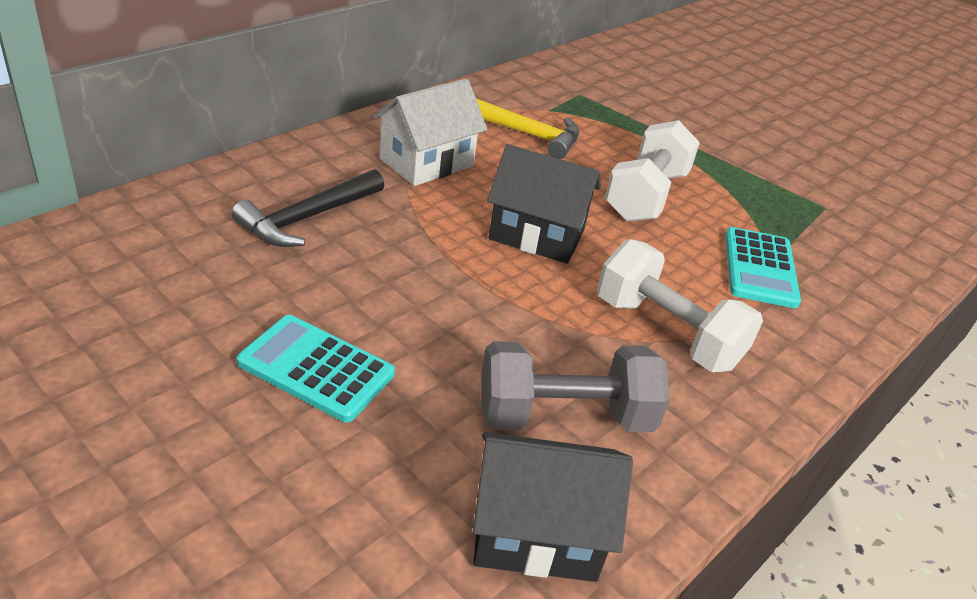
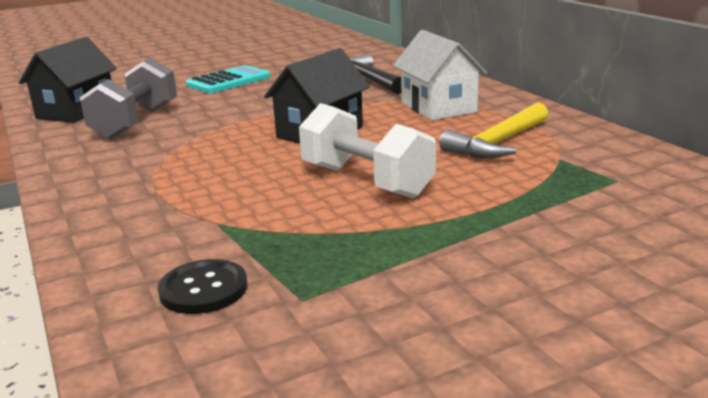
camera: 115 degrees right, 15 degrees down
white dumbbell [597,239,763,372] -> none
turquoise calculator [725,227,801,308] -> none
none -> black button [158,259,247,314]

